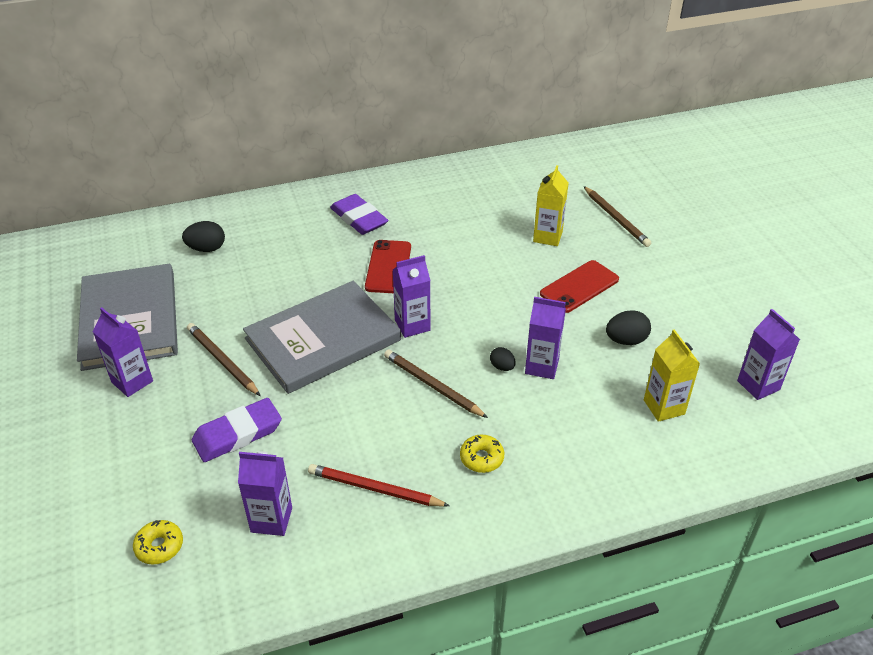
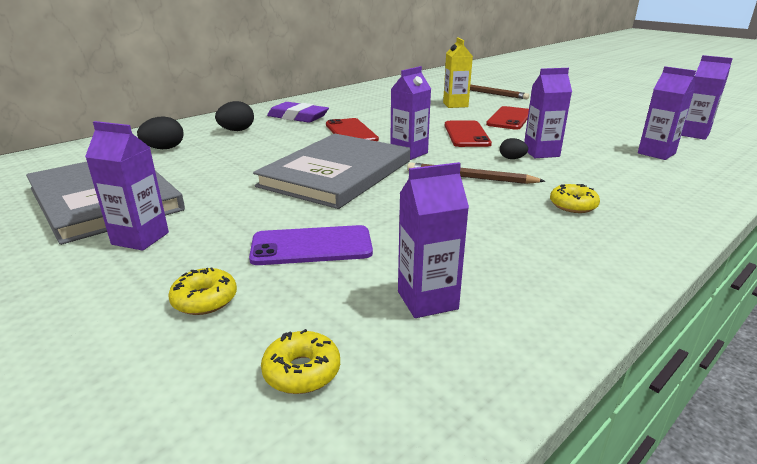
camera: 25 degrees left, 15 degrees down
brown pencil [187,323,261,396] -> none
purple eraser [192,398,282,462] -> purple phone [249,225,373,265]
red pencil [308,464,450,507] -> none
black egg [606,310,651,345] -> black egg moved to [215,101,254,131]
yellow carton [644,329,700,422] -> purple carton [638,66,696,160]
none -> yellow donut [168,267,237,315]
none -> red phone [445,120,492,147]

